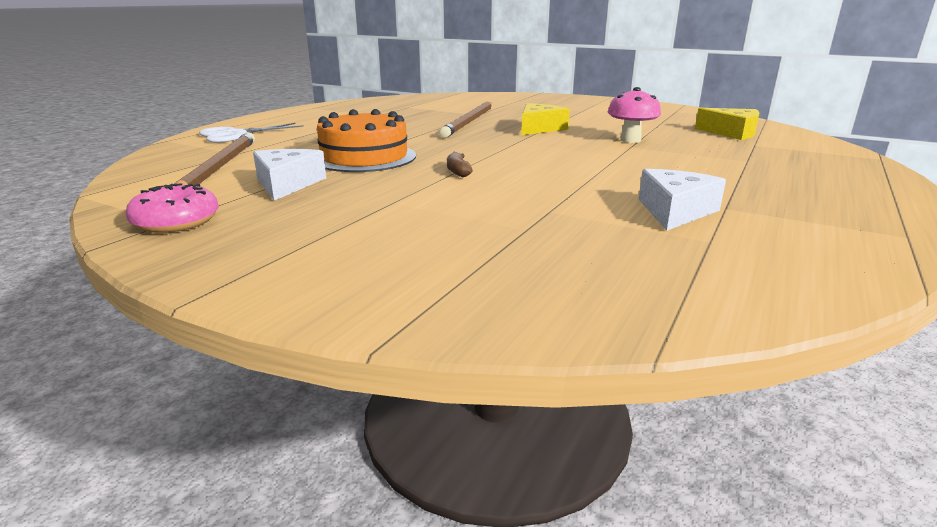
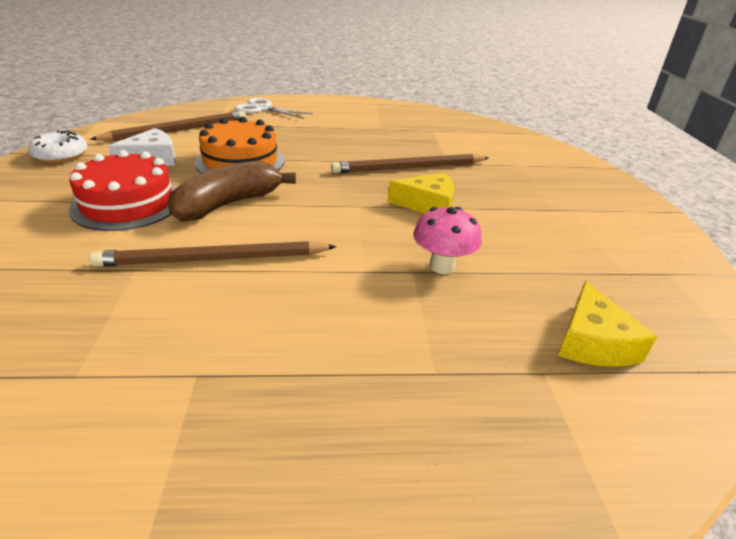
camera: 55 degrees right, 10 degrees up
pink donut [125,183,219,233] -> white donut [28,130,87,163]
brown banana [447,152,473,177] -> brown banana [167,161,296,222], size x2.46
white cheese [639,169,726,231] -> none
none -> red cake [69,150,176,231]
none -> brown pencil [89,241,337,267]

